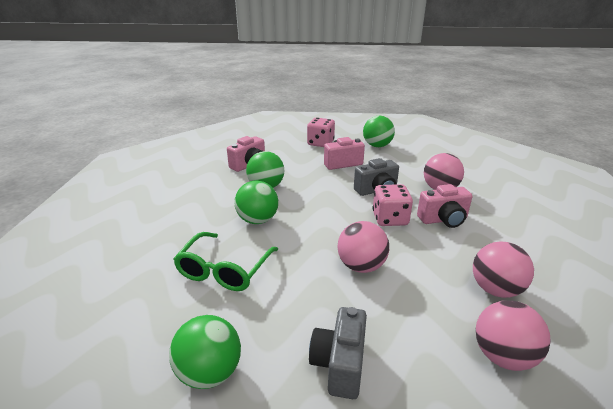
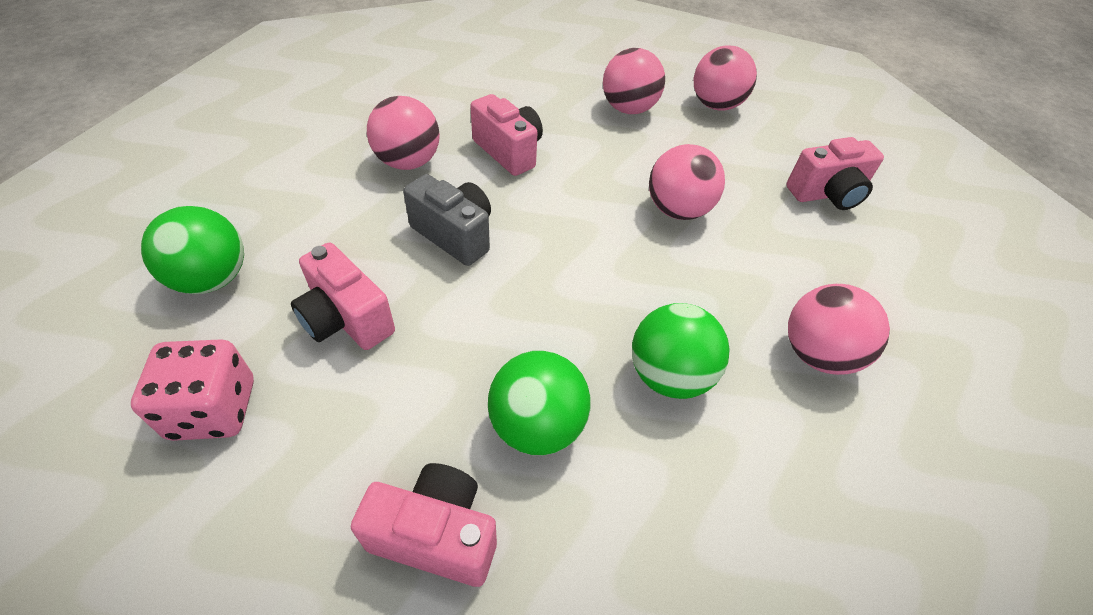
camera: 120 degrees left, 20 degrees up
green ball [169,315,241,389] -> none
green glasses [173,232,278,291] -> pink ball [788,284,890,375]
grey camera [309,307,367,399] -> pink camera [786,137,884,210]
pink dice [373,184,413,226] -> none

